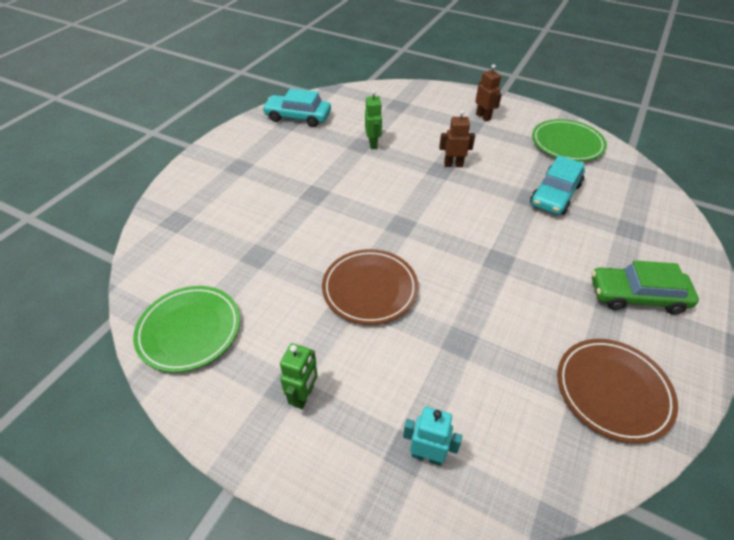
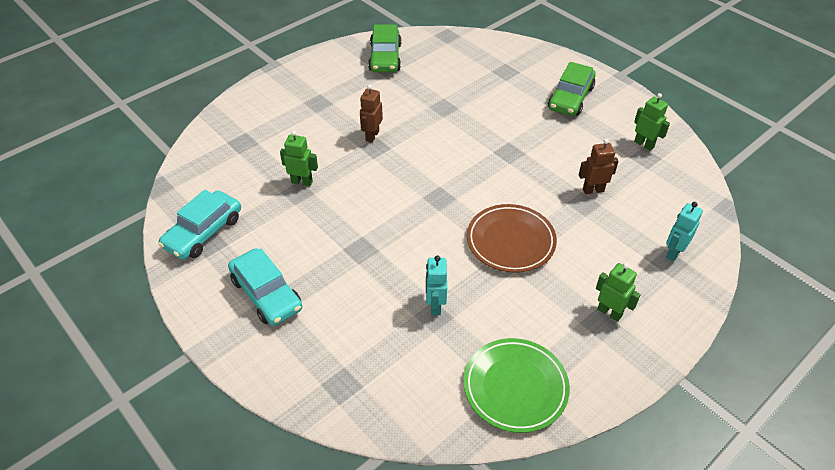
camera: 70 degrees left, 0 degrees up
brown robot [475,64,502,121] -> brown robot moved to [579,139,619,194]
turquoise car [530,155,585,215] -> turquoise car moved to [228,248,302,326]
green plate [532,119,607,161] -> green car [368,25,401,72]
brown plate [557,339,678,443] -> green robot [634,93,670,151]
none -> turquoise robot [426,255,447,315]

